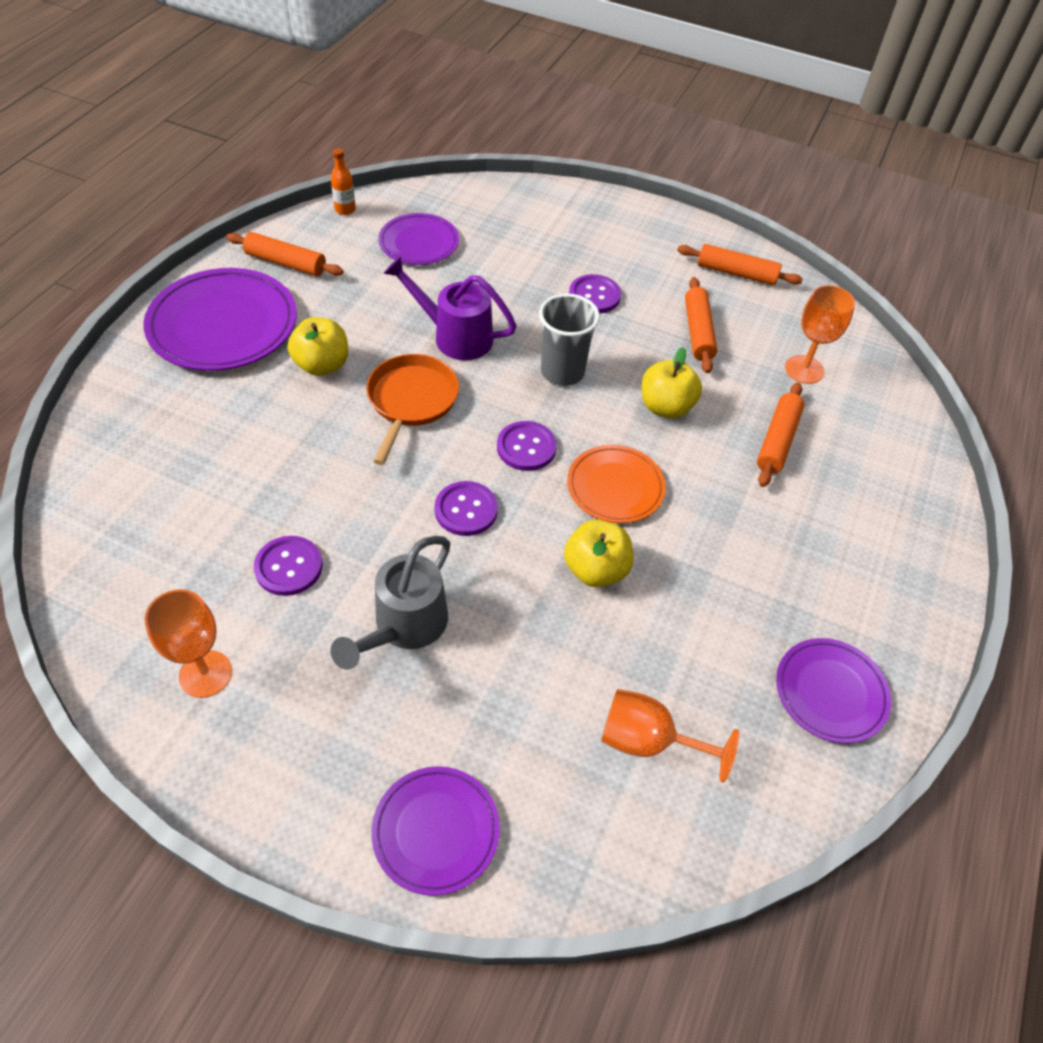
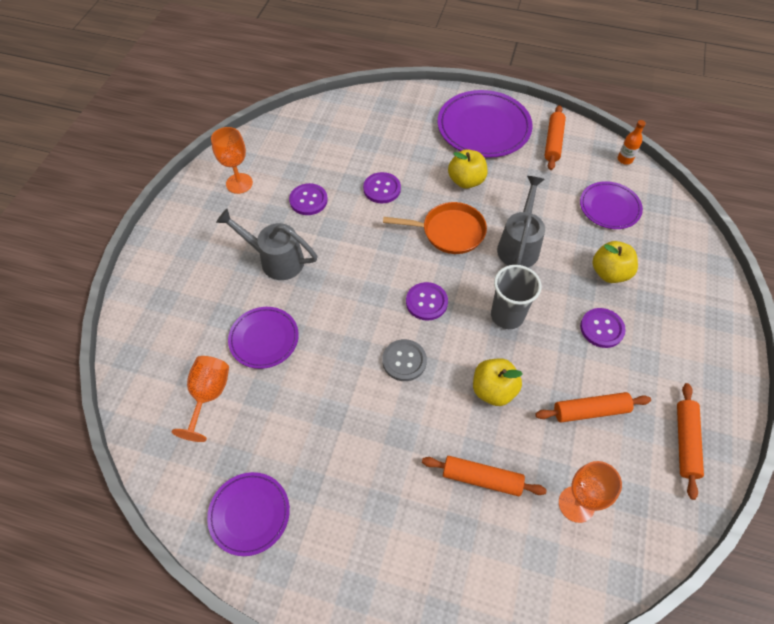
camera: 85 degrees right, 5 degrees up
purple plate [372,766,500,896] -> purple plate moved to [228,307,299,369]
purple watering can [383,256,517,360] -> grey watering can [497,176,545,267]
purple button [435,481,498,536] -> purple button moved to [363,172,401,203]
yellow apple [564,520,633,587] -> yellow apple moved to [593,241,638,283]
orange plate [567,445,666,523] -> grey button [382,339,427,381]

